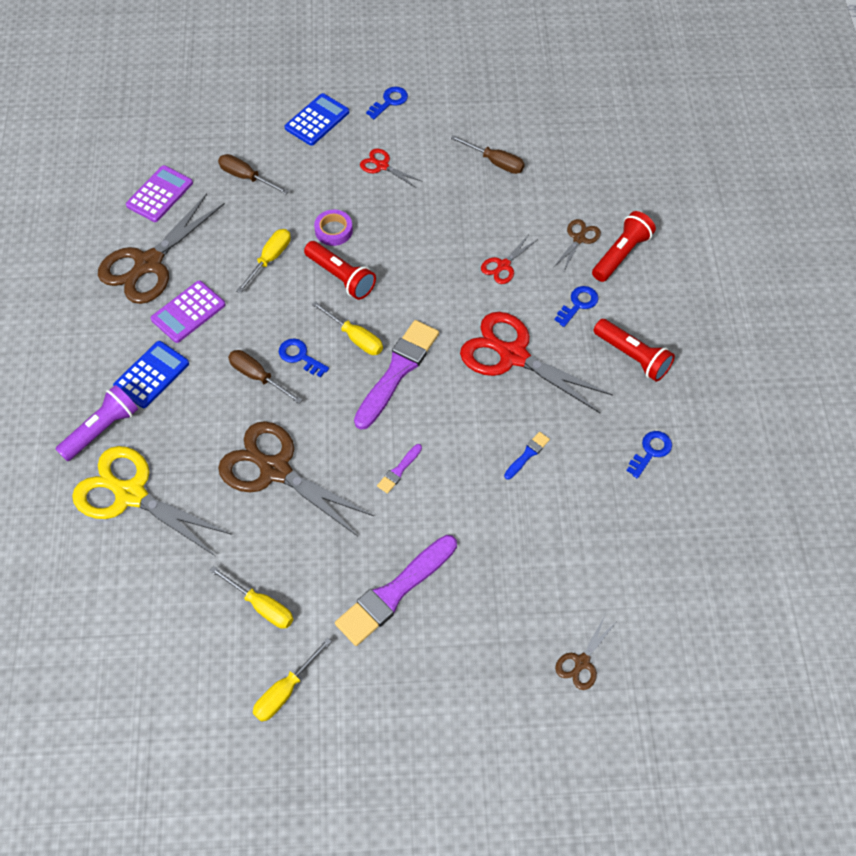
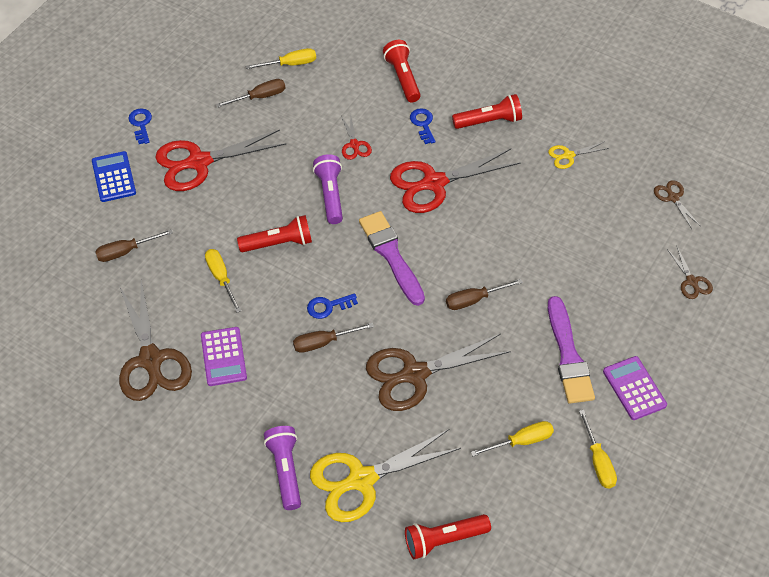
camera: 55 degrees left, 5 degrees down
blue calculator [113,341,189,408] -> none
purple calculator [126,165,193,222] -> purple calculator moved to [603,356,667,420]
yellow screwdriver [312,301,383,355] -> yellow screwdriver moved to [246,48,316,69]
purple tape [314,210,353,246] -> none
red scissors [360,148,423,188] -> red scissors [155,129,286,191], size x2.13
purple brush [377,444,422,494] -> brown screwdriver [446,279,523,310]
blue brush [504,432,550,479] -> none
brown scissors [553,219,601,273] -> brown scissors moved to [654,180,700,229]
blue key [626,431,672,479] -> yellow scissors [548,142,609,169]
none -> purple flashlight [313,154,343,224]
none -> red flashlight [405,514,491,559]

